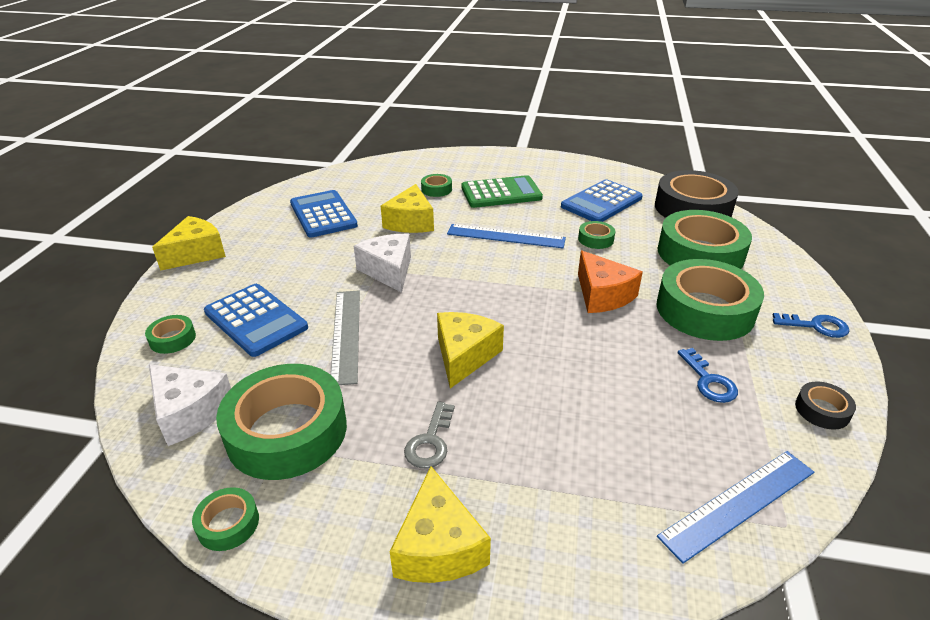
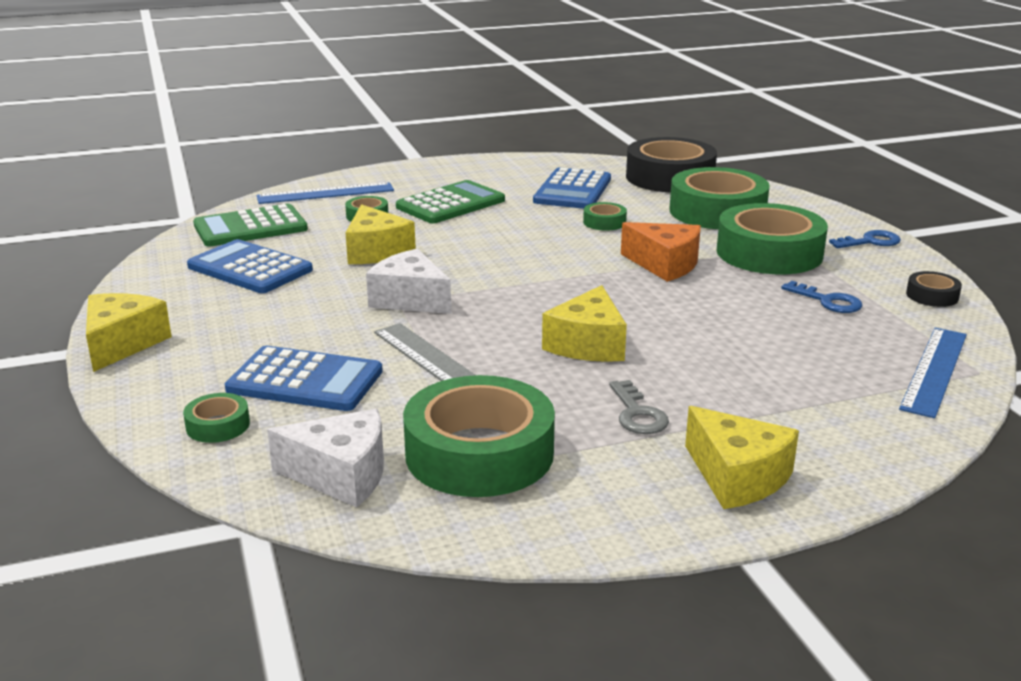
camera: 30 degrees left, 10 degrees down
green tape [192,487,259,551] -> none
yellow cheese [437,312,504,389] -> yellow cheese turned 150 degrees counterclockwise [542,285,627,362]
blue ruler [447,224,566,248] -> blue ruler moved to [257,182,394,204]
none -> green calculator [193,204,308,247]

